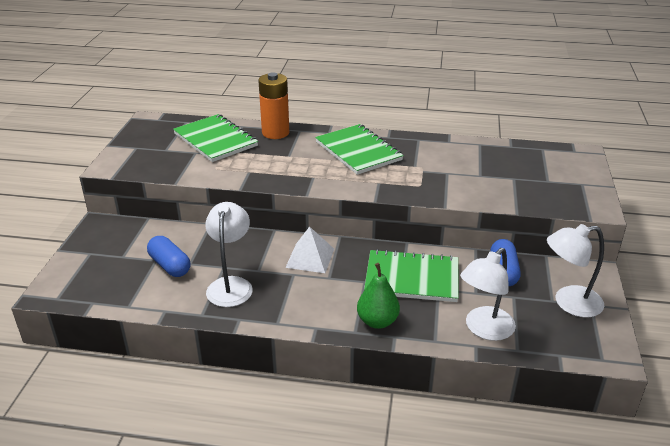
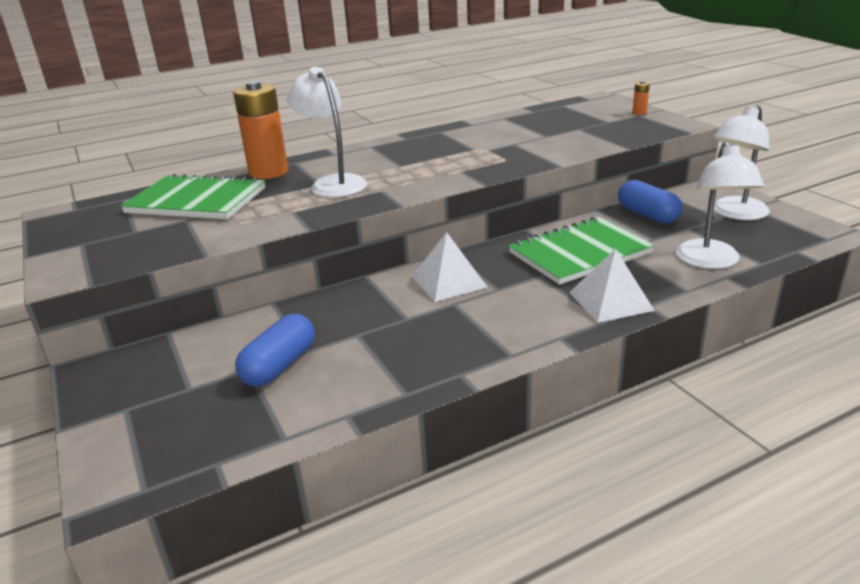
camera: 35 degrees left, 5 degrees down
blue capsule [147,236,190,277] -> blue capsule turned 75 degrees counterclockwise [235,314,315,387]
white lamp [205,202,253,307] -> white lamp moved to [287,67,367,198]
green notebook [315,124,404,175] -> none
green pear [357,263,400,329] -> white pyramid [569,249,655,323]
none -> orange battery [632,81,650,115]

